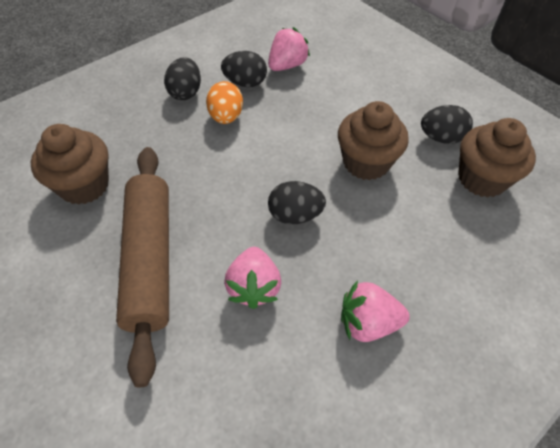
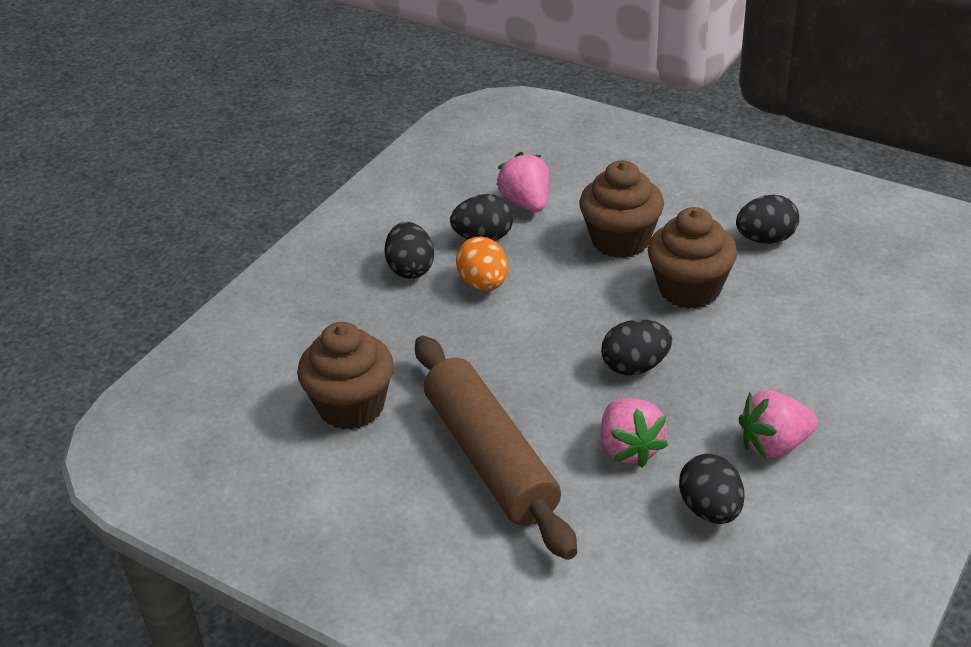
camera: 15 degrees left, 15 degrees down
pink strawberry [268,27,310,71] -> pink strawberry turned 45 degrees counterclockwise [496,152,549,212]
brown cupcake [458,118,536,198] -> brown cupcake moved to [579,160,664,258]
none -> black egg [679,453,745,524]

